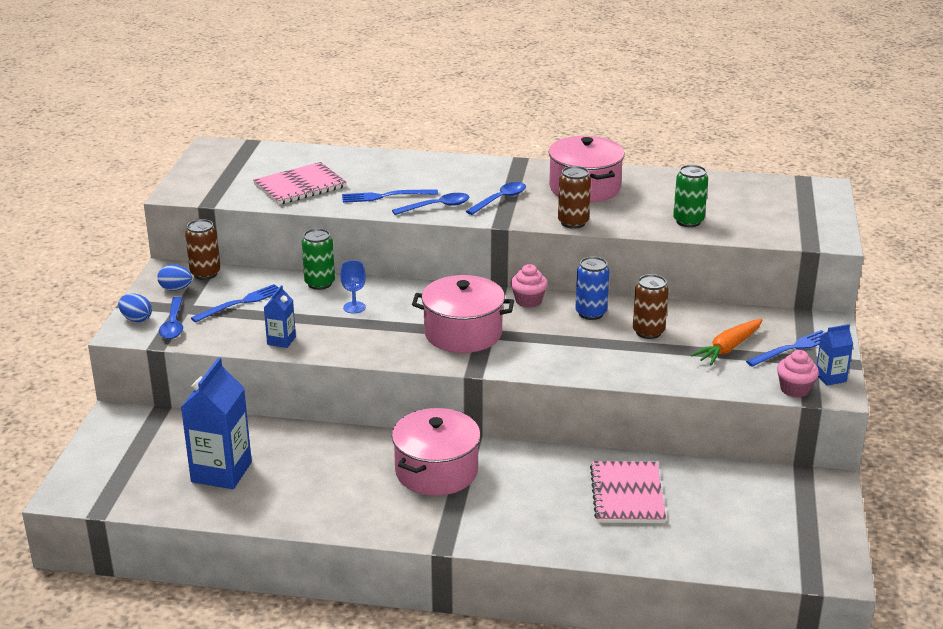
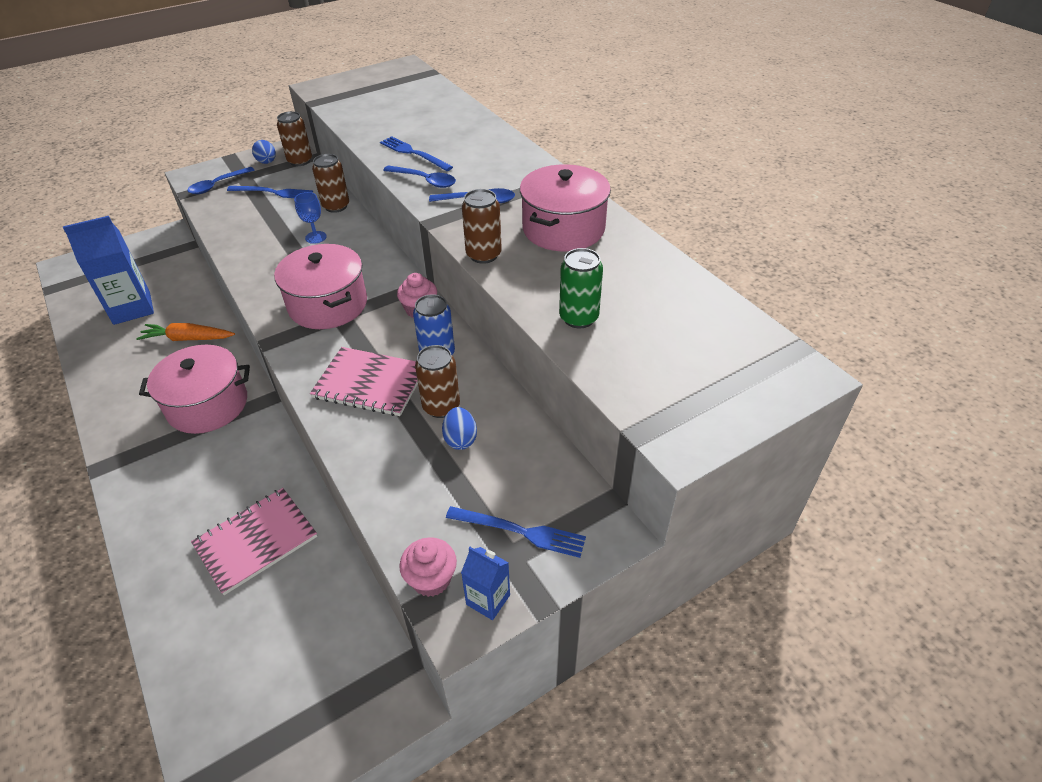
camera: 50 degrees right, 15 degrees up
blue egg [118,294,152,322] -> blue egg moved to [442,407,477,450]
pink notebook [253,162,347,205] -> pink notebook moved to [310,347,418,416]
blue carton [264,285,296,348] -> none
green can [302,228,335,290] -> brown can [312,154,349,213]
orange carrot [691,319,762,366] -> orange carrot moved to [136,323,235,341]

